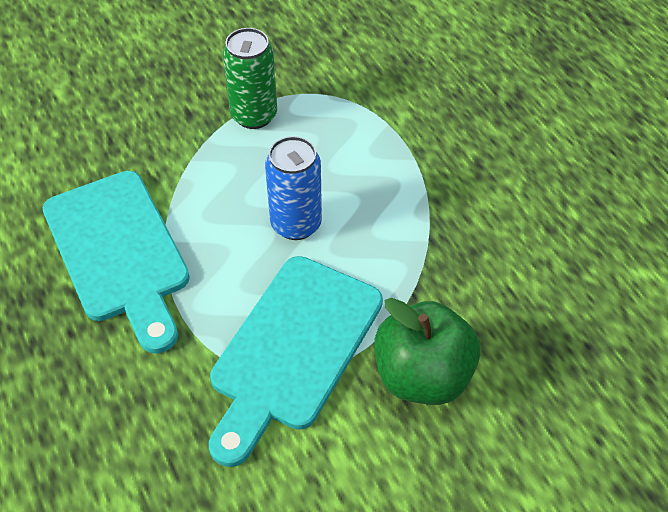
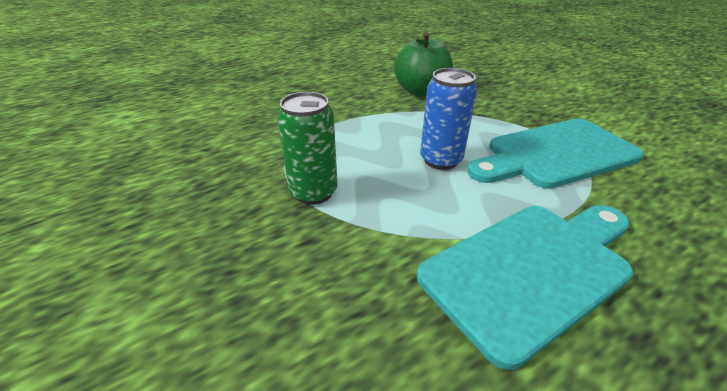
camera: 95 degrees left, 15 degrees down
turquoise cutting board [209,256,383,467] -> turquoise cutting board turned 135 degrees clockwise [468,118,644,189]
green apple [374,298,481,405] -> green apple moved to [394,32,453,97]

